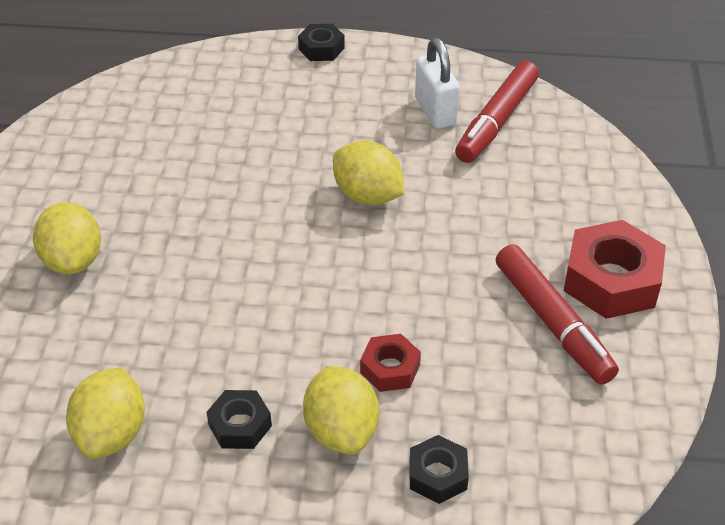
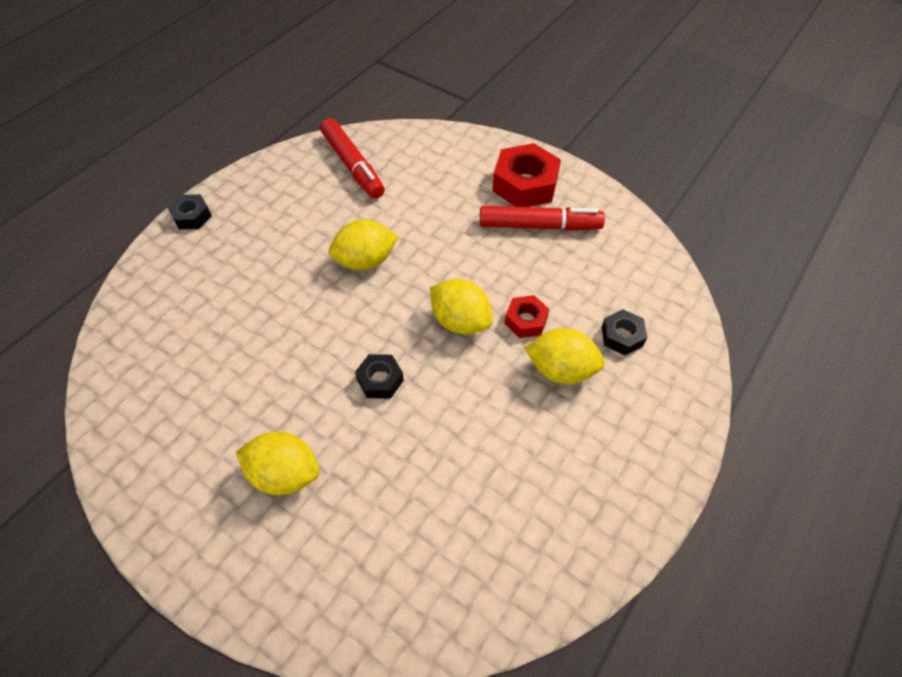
camera: 60 degrees left, 10 degrees up
yellow lemon [66,368,145,459] -> yellow lemon moved to [430,279,493,334]
black nut [206,390,272,449] -> black nut moved to [355,354,404,398]
white padlock [415,38,460,129] -> none

